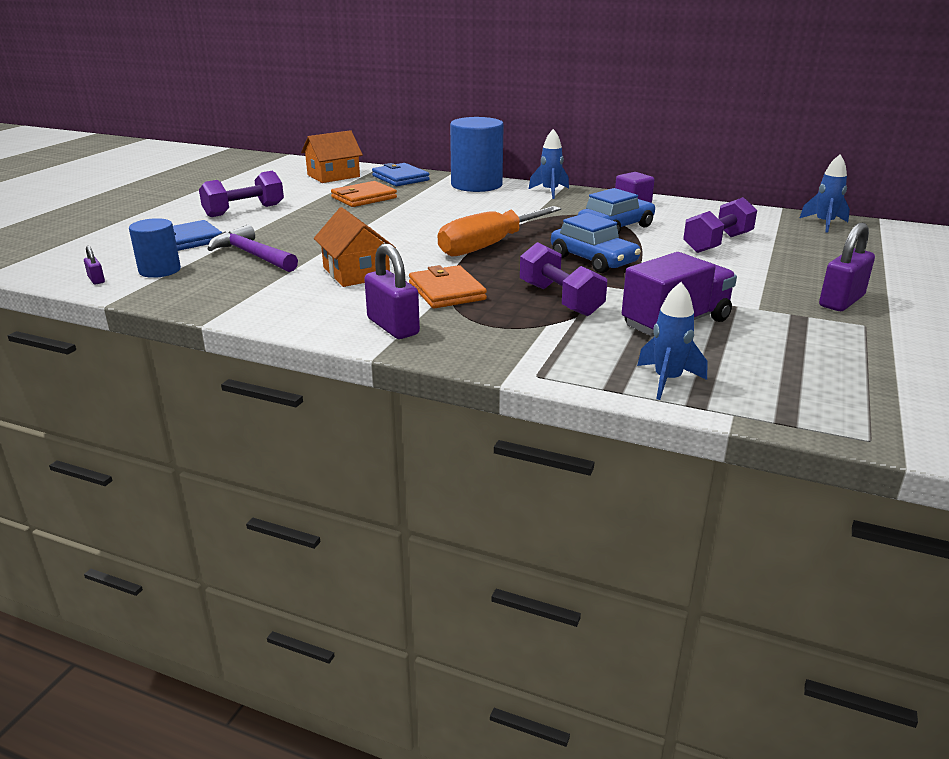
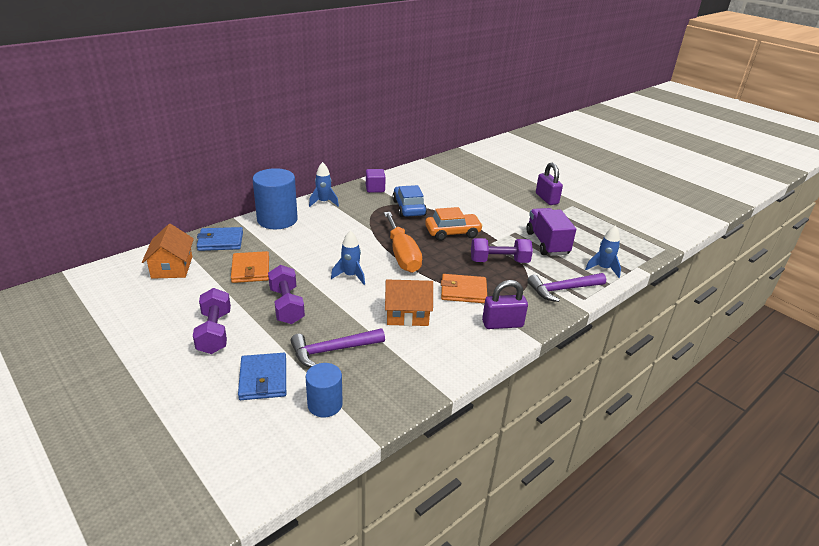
camera: 65 degrees left, 5 degrees up
purple padlock [84,246,105,284] -> none
blue car [551,213,641,273] -> orange car [425,207,483,241]
purple dumbbell [683,197,757,253] -> purple dumbbell moved to [268,265,305,324]
blue rocket [800,154,850,233] -> blue rocket moved to [331,230,365,285]
none -> purple hammer [527,273,606,302]

